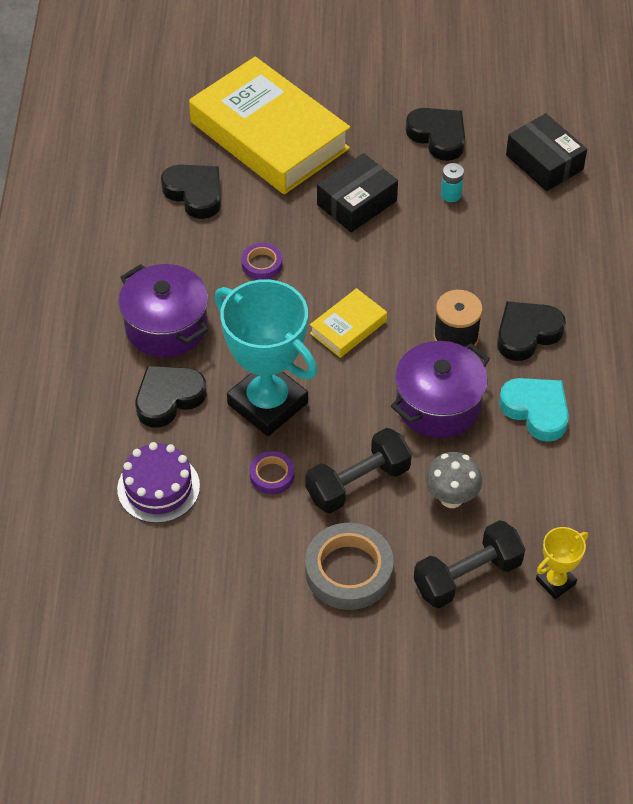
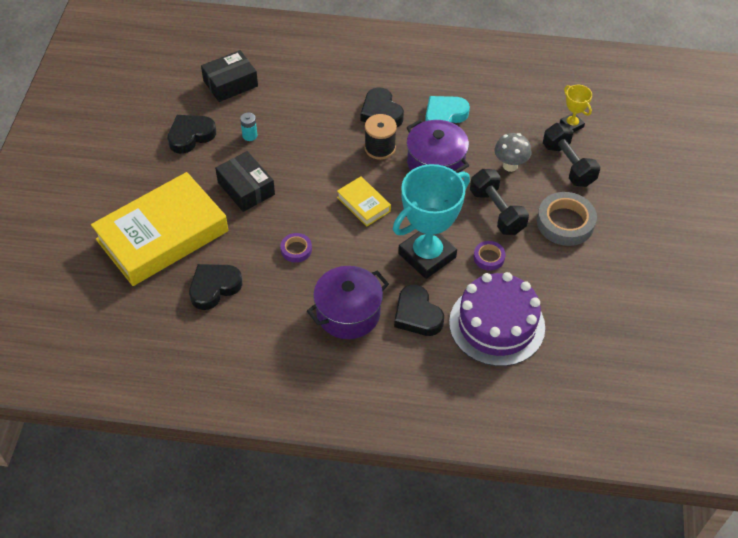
camera: 85 degrees left, 0 degrees up
purple cake [117,442,200,523] -> purple cake [449,272,545,366], size x1.59

